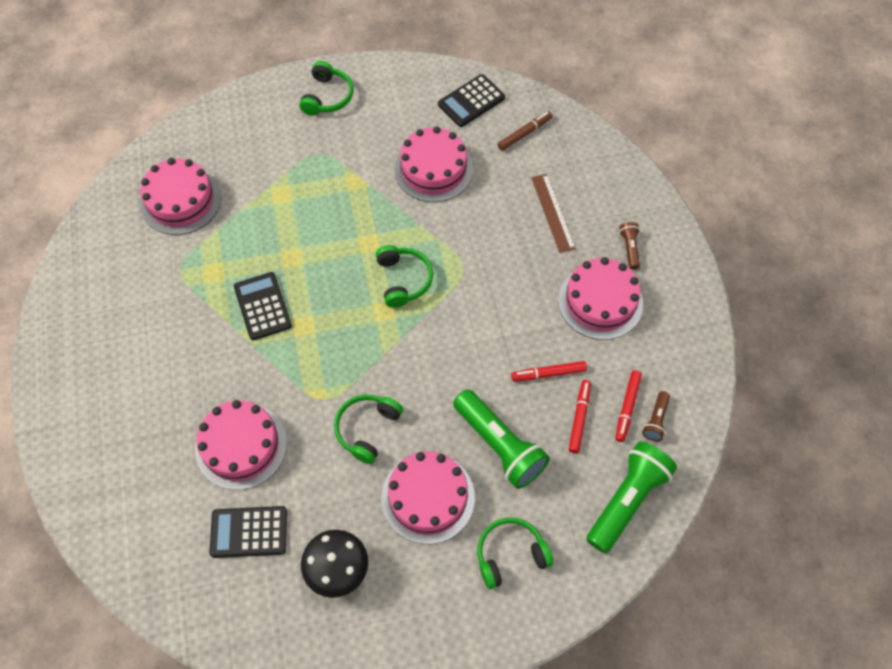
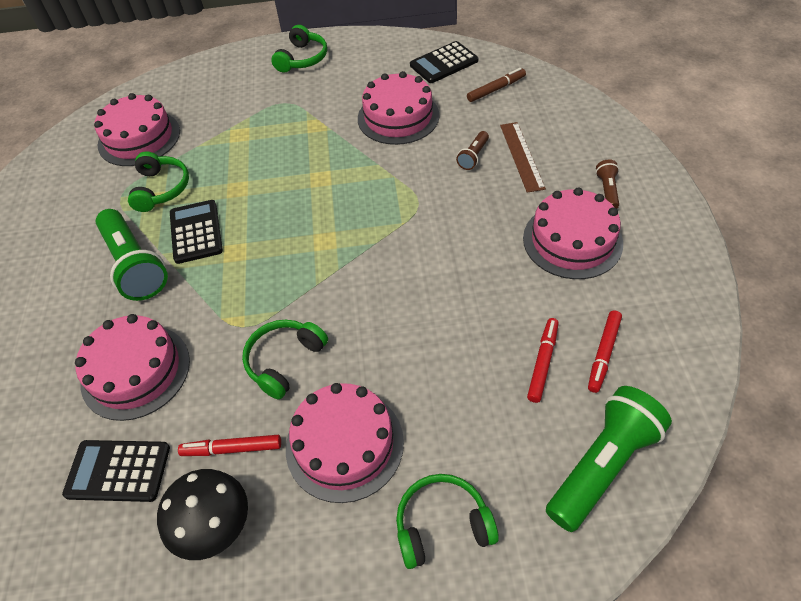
camera: 10 degrees right, 10 degrees down
green headphones [376,245,433,308] -> green headphones moved to [128,152,189,212]
green flashlight [453,389,550,489] -> green flashlight moved to [96,209,168,301]
red marker [511,361,587,381] -> red marker moved to [178,435,281,456]
brown flashlight [642,391,670,441] -> brown flashlight moved to [456,131,489,170]

